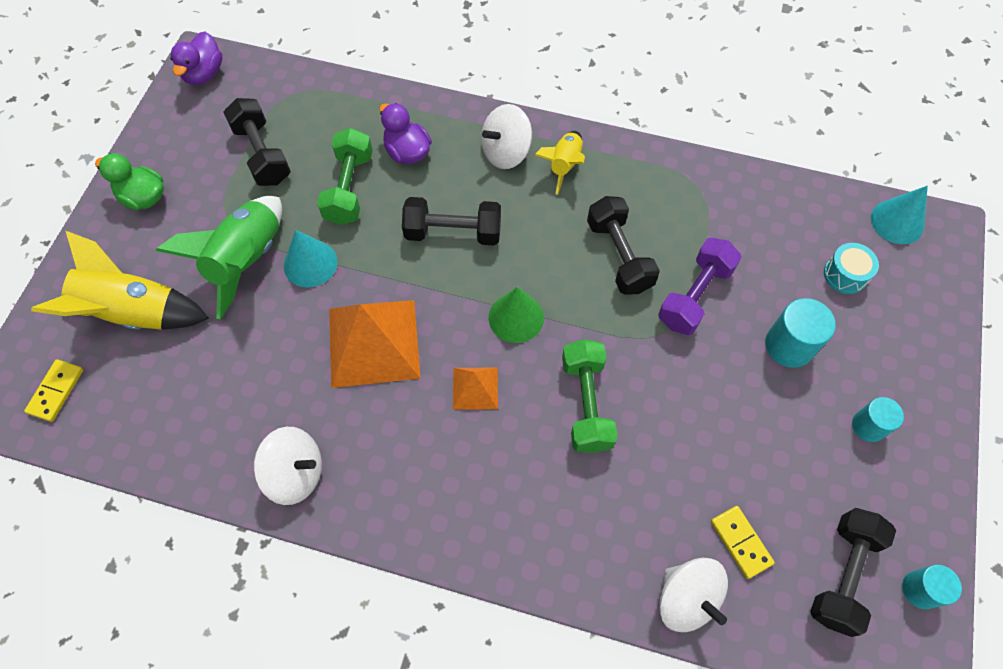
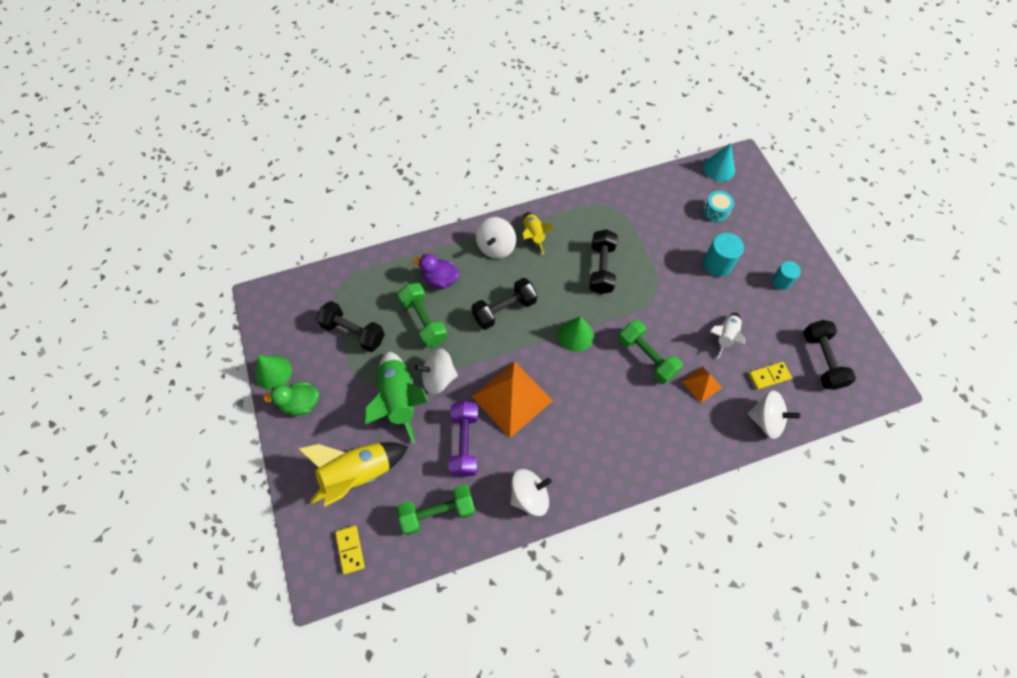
camera: 35 degrees left, 0 degrees up
purple duck [171,32,222,85] -> none
turquoise cone [284,230,337,288] -> white spinning top [415,348,458,394]
orange pyramid [453,368,498,410] -> orange pyramid moved to [682,366,722,403]
black dumbbell [587,196,660,295] -> black dumbbell turned 60 degrees clockwise [589,229,618,294]
purple dumbbell [658,238,742,335] -> purple dumbbell moved to [448,401,479,477]
yellow domino [711,506,775,579] -> yellow domino turned 45 degrees counterclockwise [749,362,792,390]
turquoise cylinder [902,565,962,609] -> none
none -> green cone [255,355,292,390]
none -> green dumbbell [397,484,475,535]
none -> white rocket [710,313,745,359]

